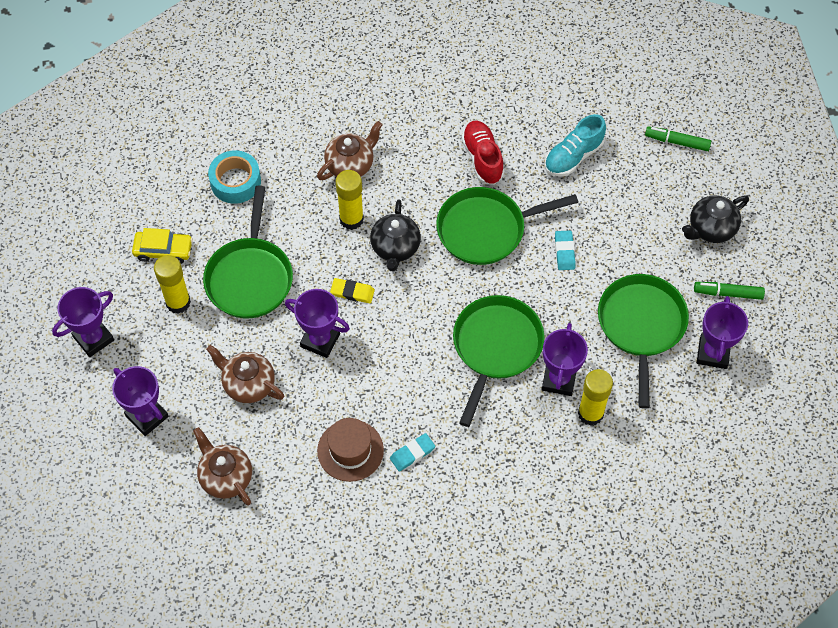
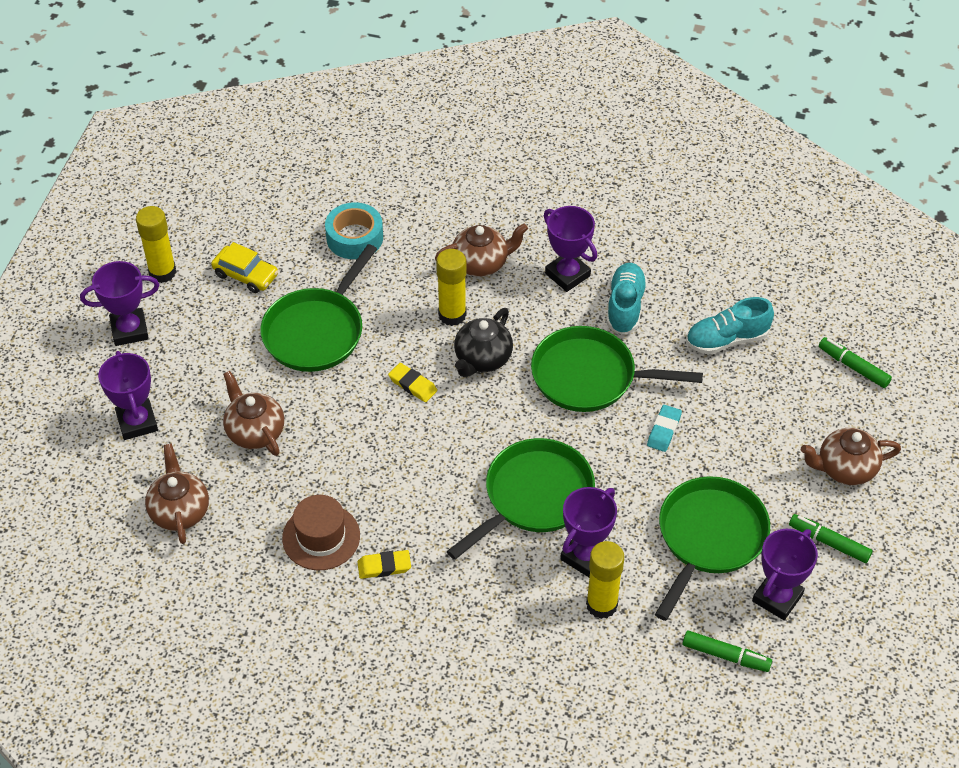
camera: 25 degrees right, 10 degrees down
yellow glue stick [154,255,191,314] -> yellow glue stick moved to [136,206,176,283]
purple trophy [285,289,350,358] -> purple trophy moved to [544,206,597,292]
turquoise eraser [390,433,435,472] -> yellow eraser [357,550,411,579]
red shoe [461,121,504,185] -> turquoise shoe [607,263,647,334]
black teapot [682,195,749,243] -> brown teapot [801,428,901,485]
none -> green marker [683,630,772,672]

